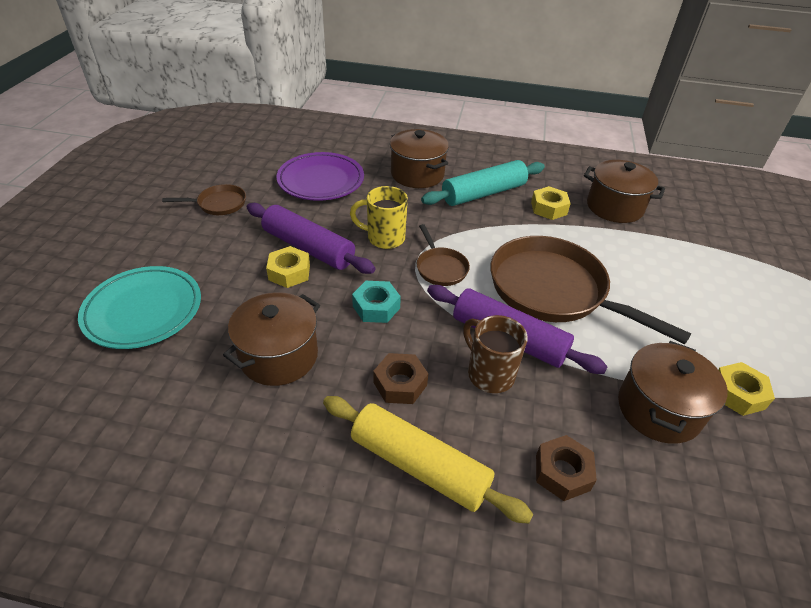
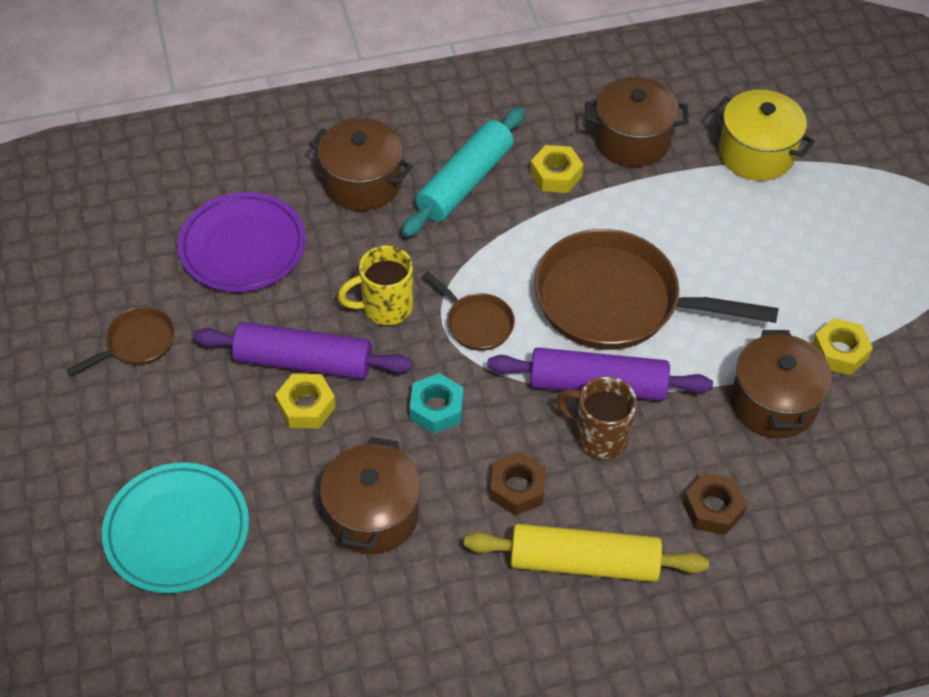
camera: 25 degrees left, 10 degrees up
none -> yellow pot [713,90,815,181]

